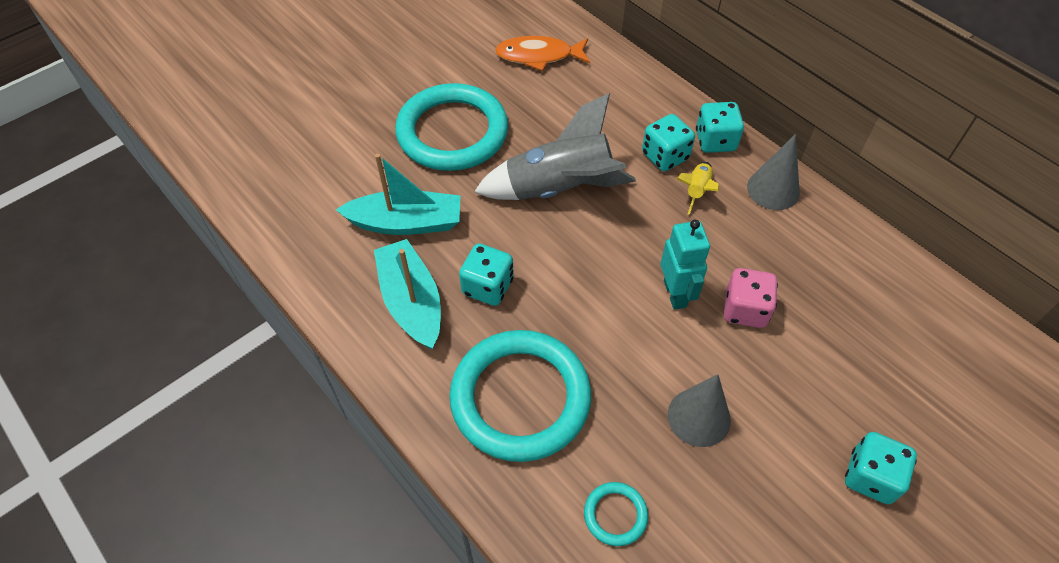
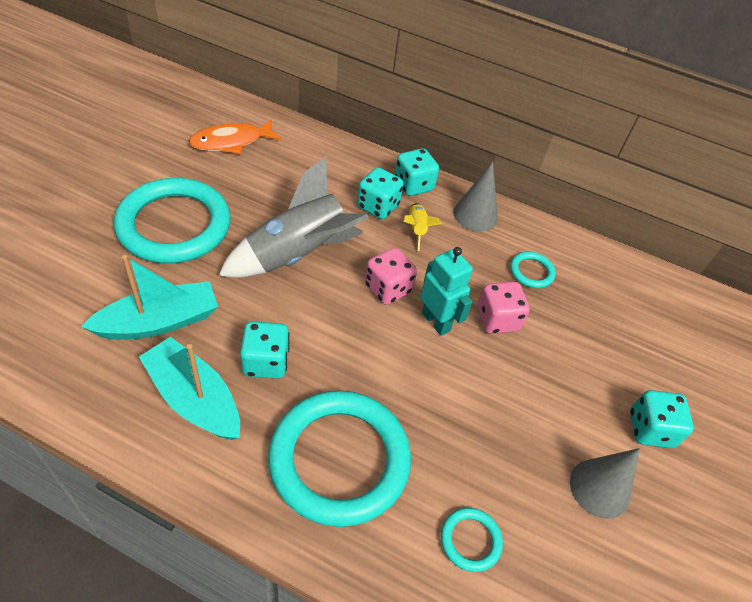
camera: 30 degrees left, 5 degrees down
grey cone [668,374,731,447] -> grey cone moved to [570,448,640,519]
none -> pink dice [365,248,417,305]
none -> turquoise ring [510,252,556,288]

